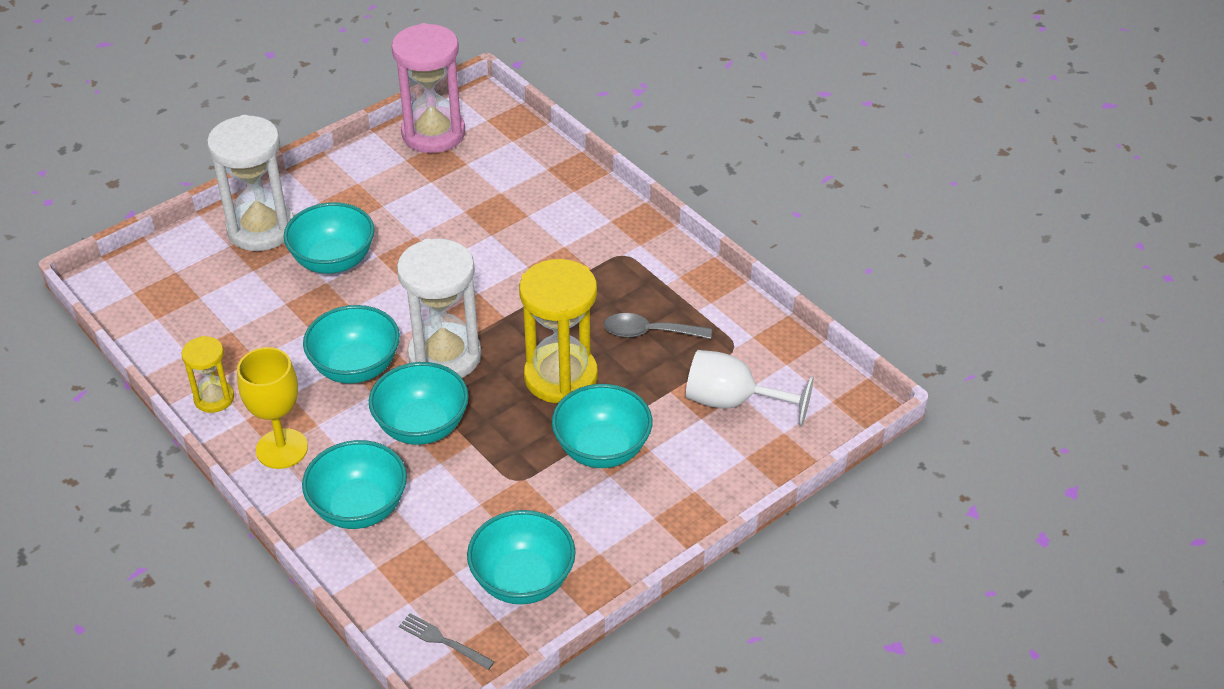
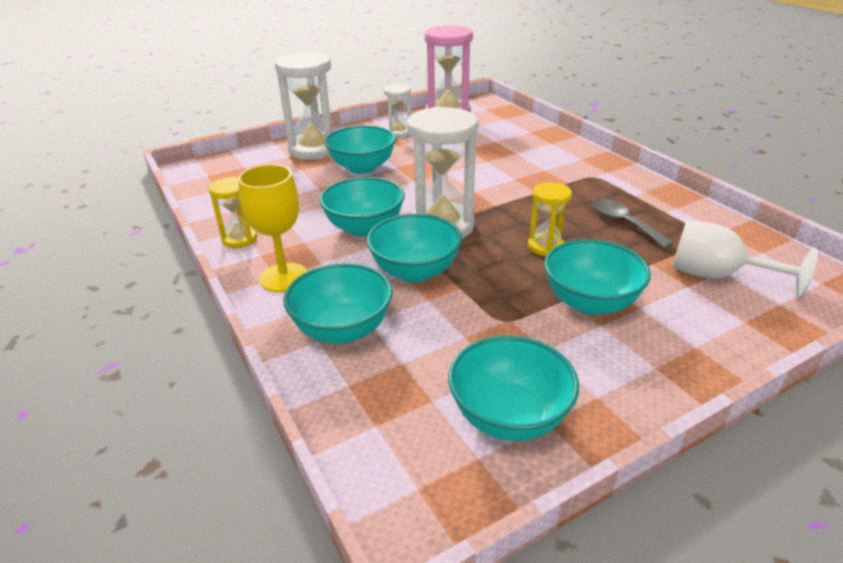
camera: 10 degrees right, 10 degrees down
grey fork [399,613,495,670] -> none
yellow hourglass [519,259,598,404] -> yellow hourglass [528,182,572,256], size x0.53
grey spoon [604,313,712,339] -> grey spoon turned 45 degrees clockwise [592,198,674,248]
none -> white hourglass [384,84,411,138]

